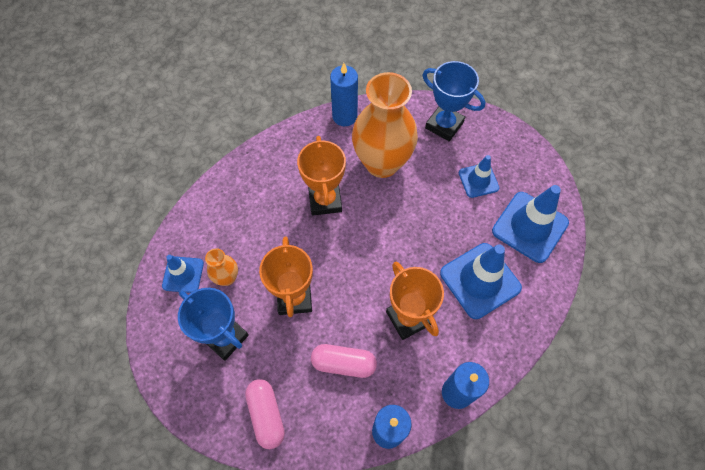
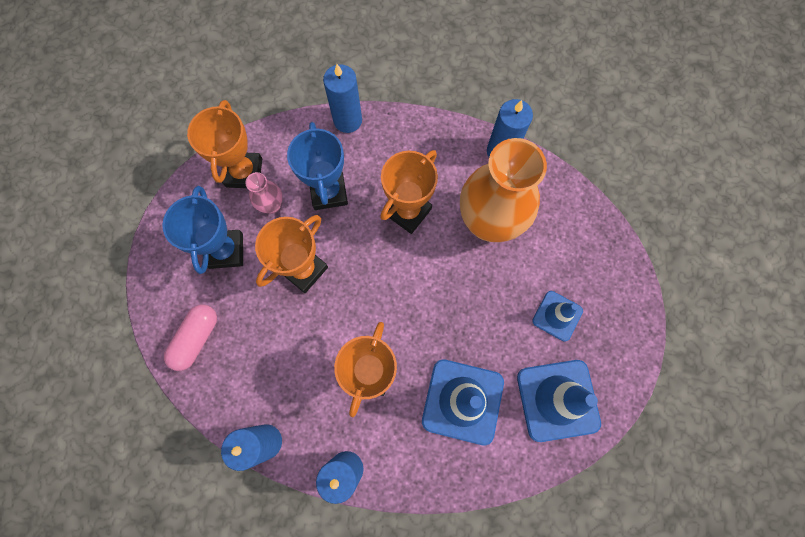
camera: 45 degrees right, 10 degrees up
blue traffic cone [162,255,204,293] -> orange trophy [187,100,262,188]
orange vase [205,248,238,286] -> pink vase [245,172,283,214]
pink capsule [311,344,377,378] -> none
blue trophy [422,61,485,141] -> blue trophy moved to [287,122,348,210]
none -> blue candle [323,64,362,133]

